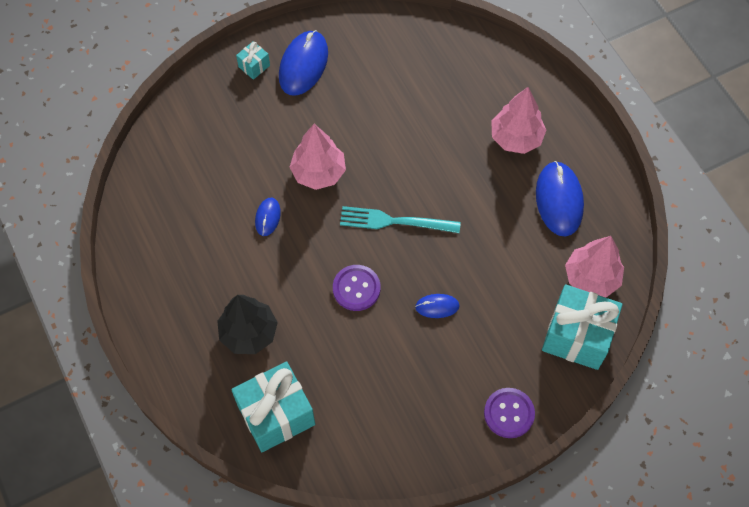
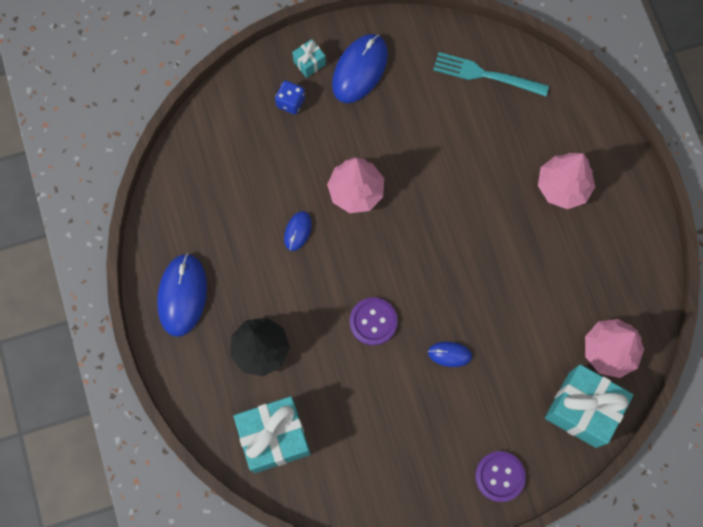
camera: 10 degrees right, 10 degrees up
turquoise fork [340,206,461,233] -> turquoise fork moved to [433,52,549,96]
blue mouse [536,161,584,237] -> blue mouse moved to [157,253,207,337]
none -> blue dice [275,80,305,114]

